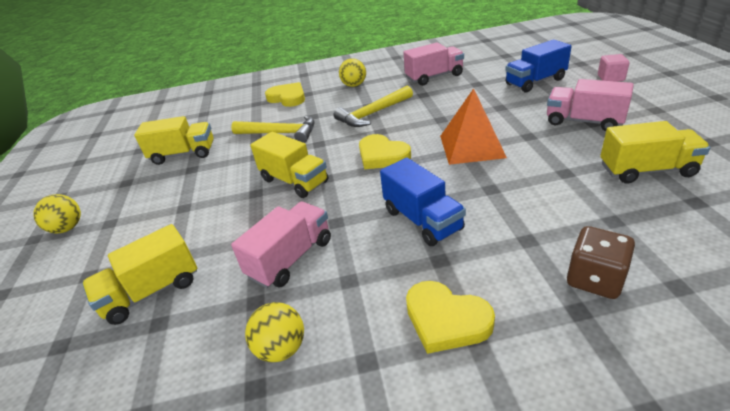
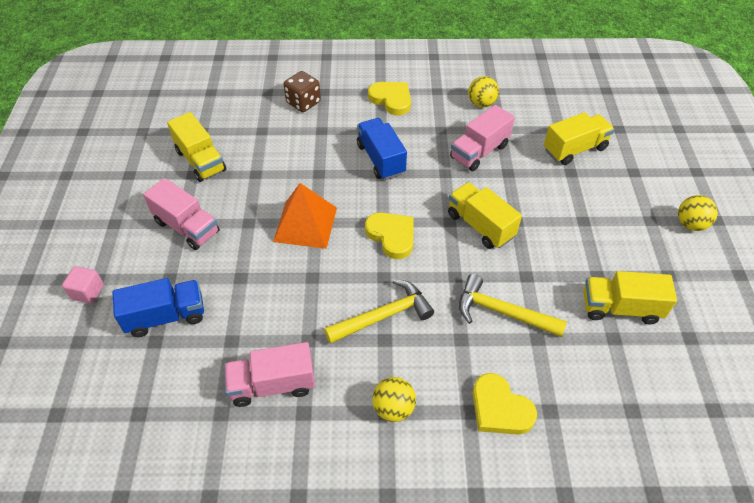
camera: 175 degrees left, 15 degrees up
yellow truck [600,121,711,184] -> yellow truck turned 135 degrees counterclockwise [167,112,226,182]

